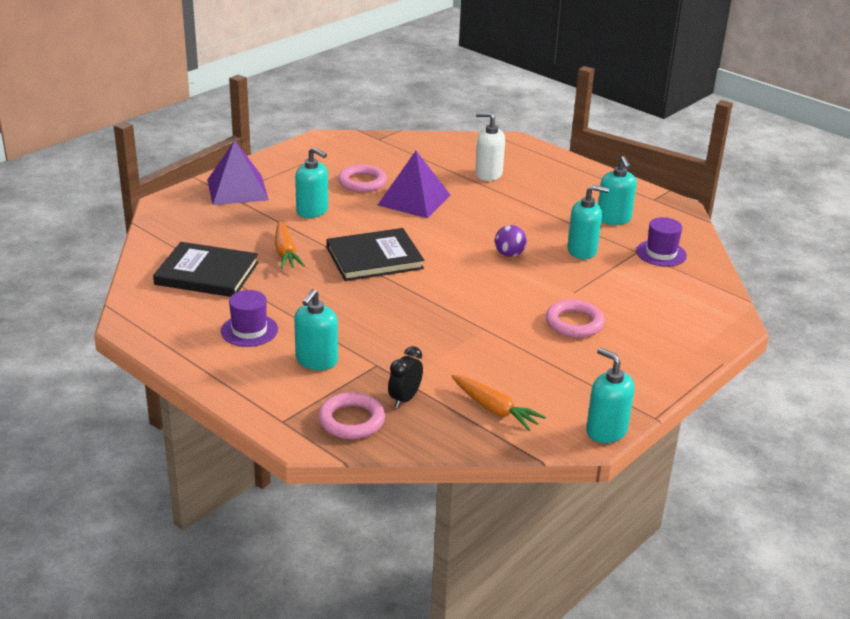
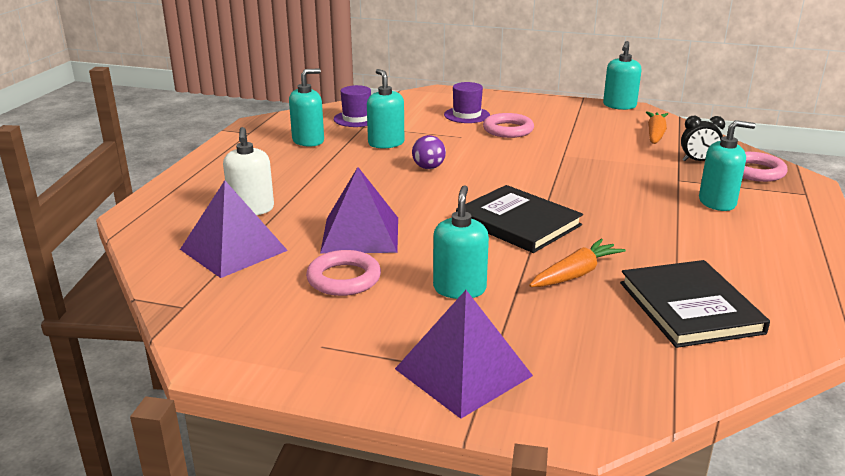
camera: 115 degrees left, 5 degrees down
purple hat [221,290,278,347] -> purple hat moved to [444,82,490,123]
none -> purple pyramid [180,180,288,278]

